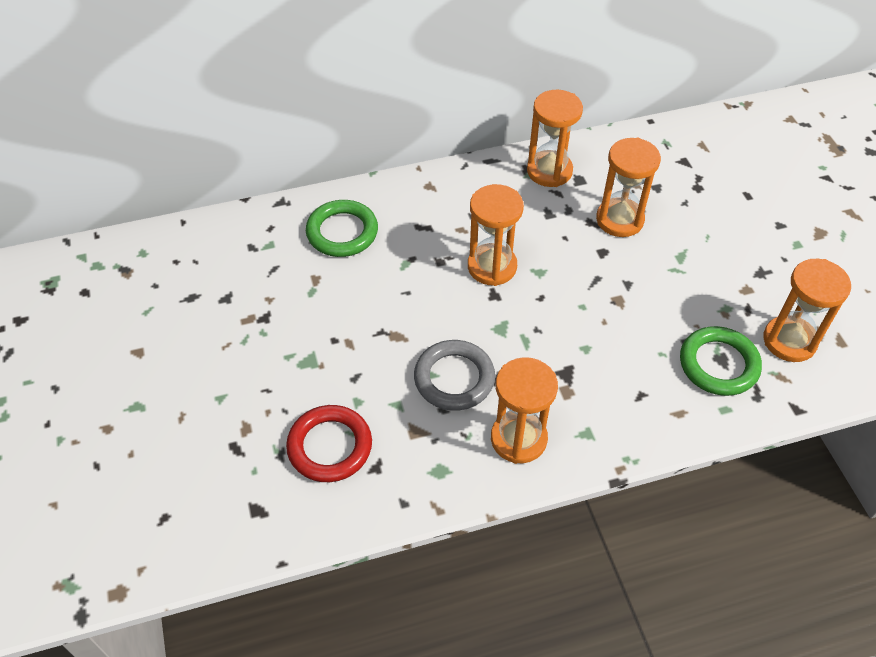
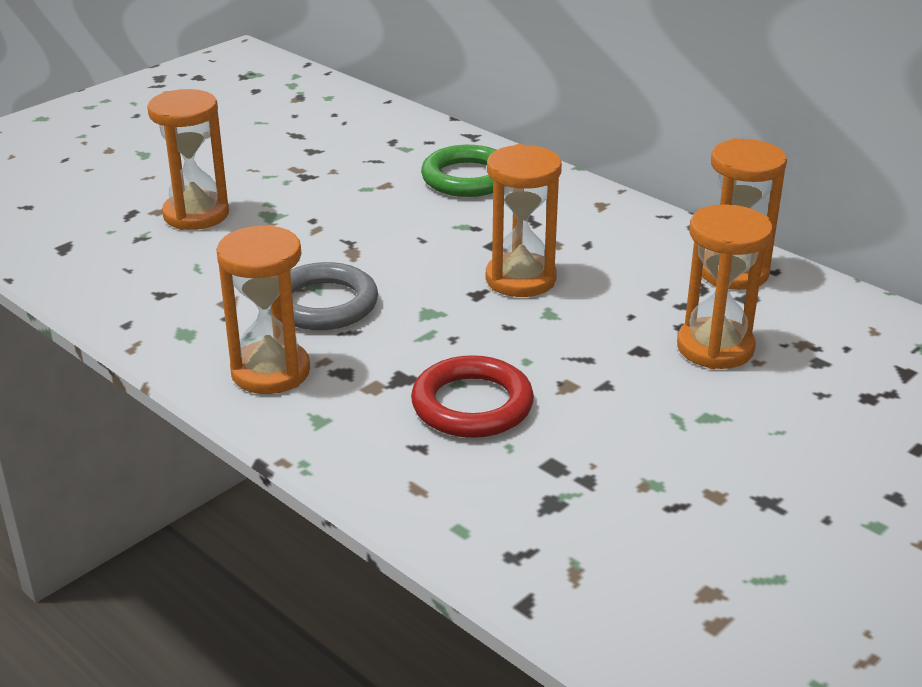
camera: 60 degrees right, 20 degrees down
red ring [286,405,372,482] -> red ring moved to [411,355,534,438]
green ring [680,326,762,396] -> none
orange hourglass [764,259,851,362] -> orange hourglass moved to [147,89,229,230]

